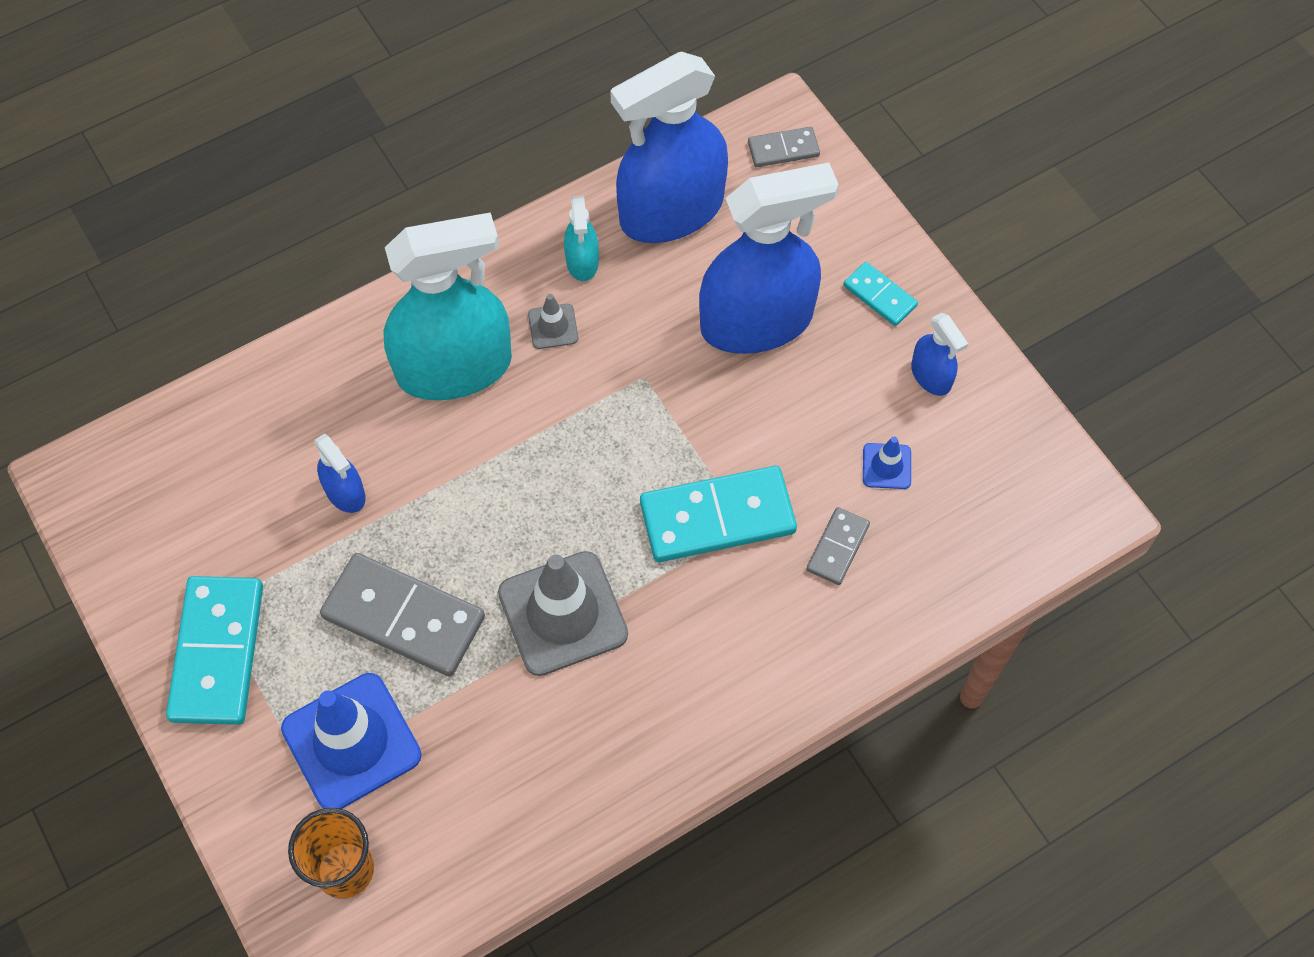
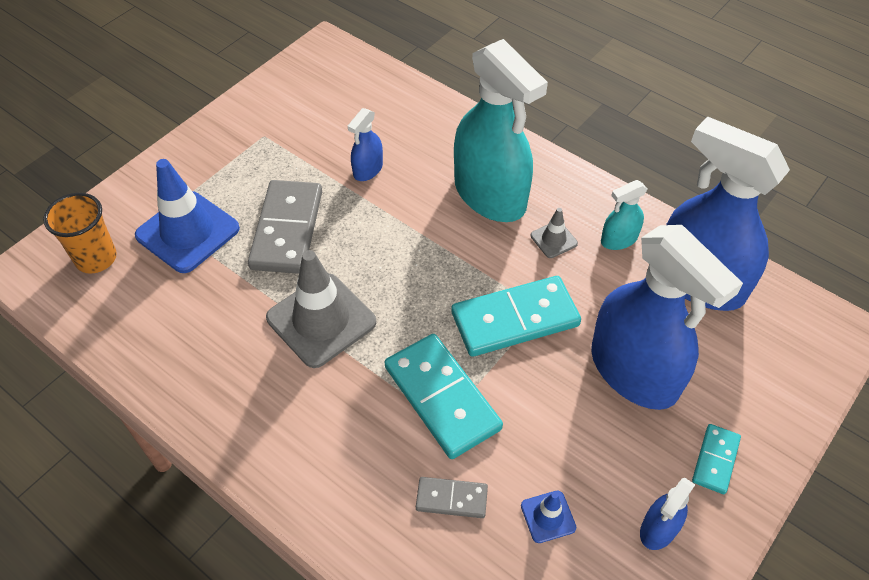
camera: 70 degrees right, 10 degrees down
turquoise domino [166,576,263,725] -> turquoise domino moved to [451,276,581,357]
grey domino [748,127,820,167] -> none

